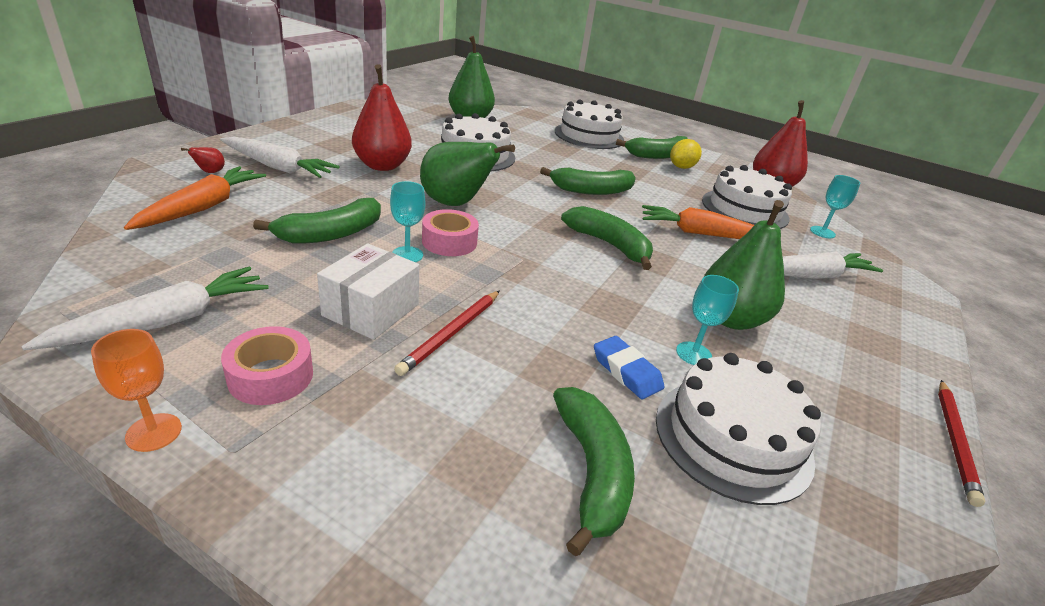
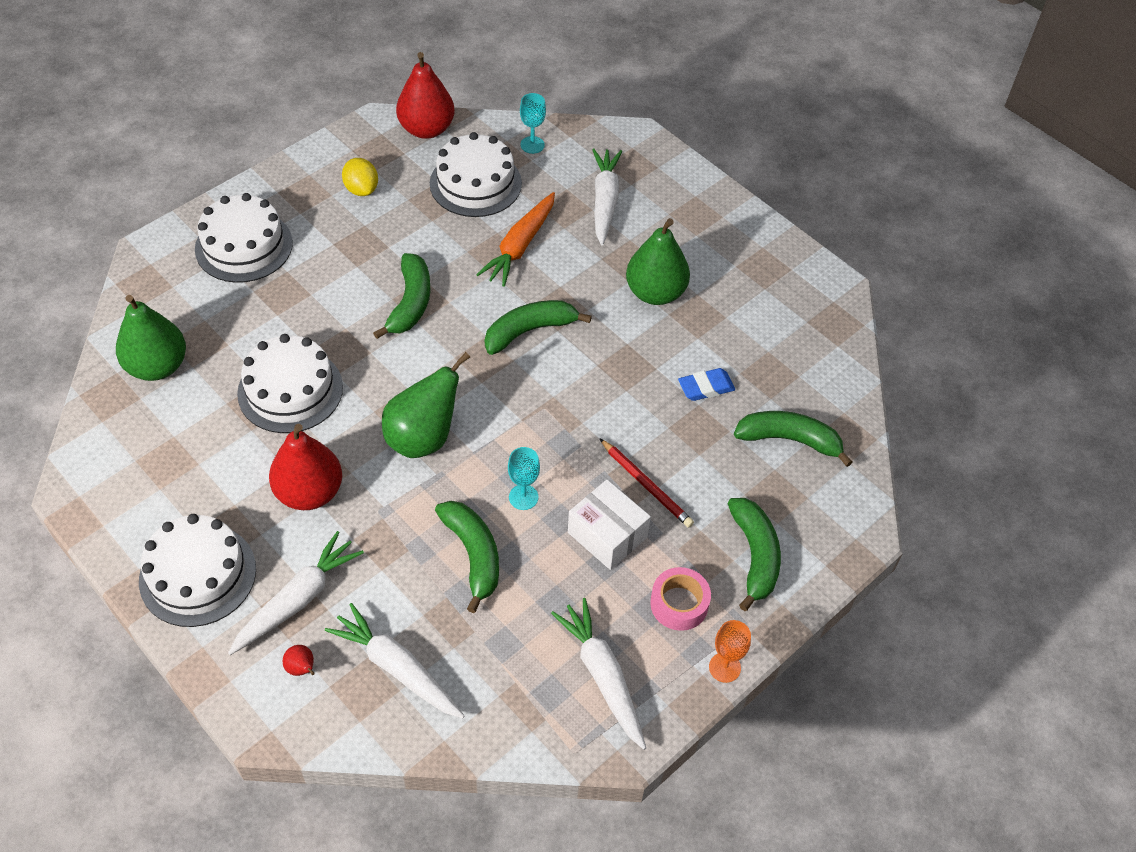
camera: 70 degrees left, 20 degrees up
orange carrot [124,166,266,230] -> white carrot [325,603,465,718]
pink tape [422,209,479,256] -> none
green banana [616,136,688,159] -> green banana moved to [727,498,781,611]
white cake [656,353,821,505] -> white cake moved to [139,514,256,627]
turquoise goblet [676,275,739,365] -> none
red pencil [938,380,985,507] -> none

